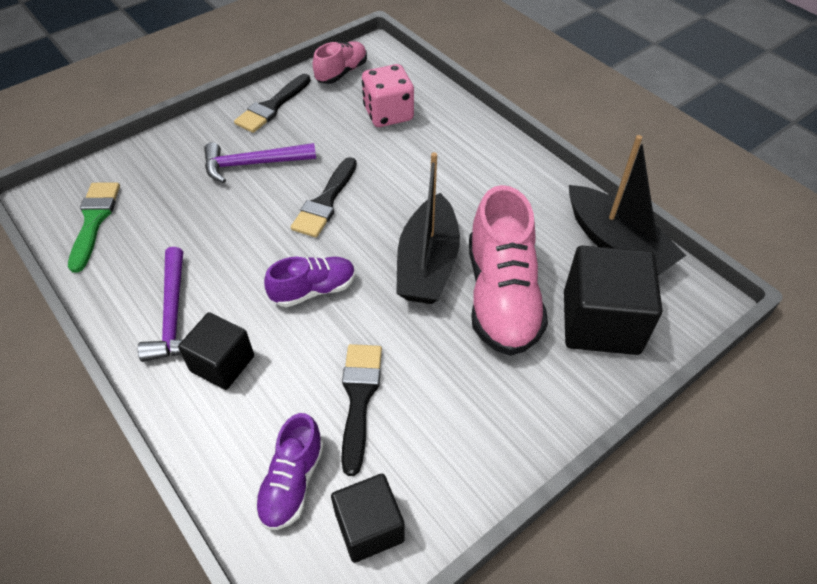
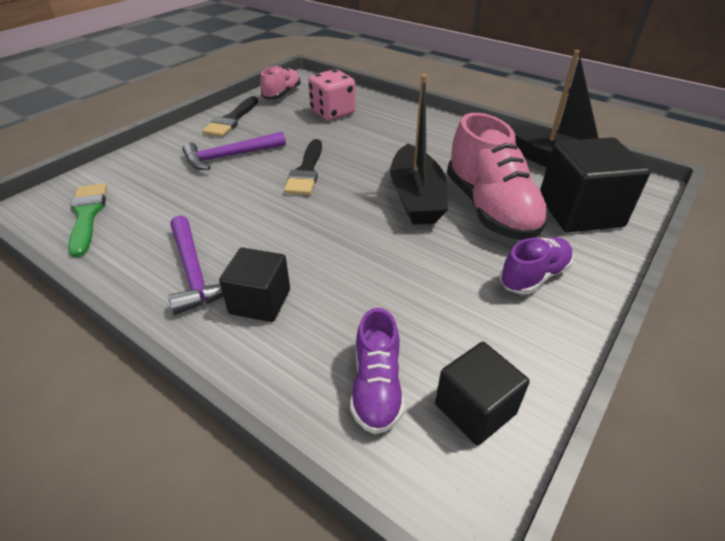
camera: 15 degrees left, 10 degrees down
purple shoe [264,257,355,307] -> purple shoe moved to [500,237,573,294]
black brush [341,344,382,476] -> none

